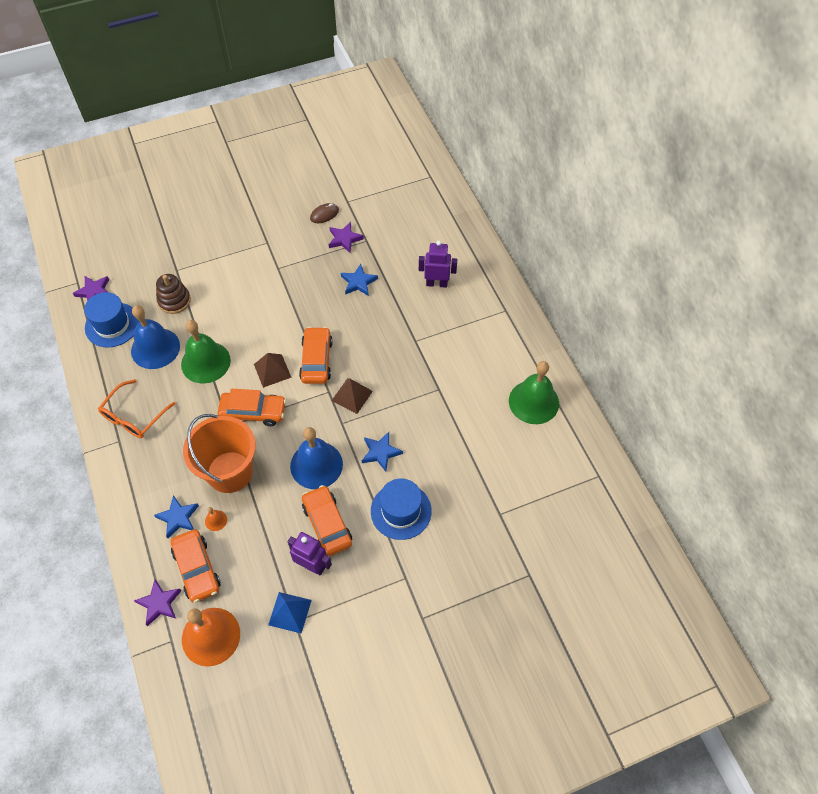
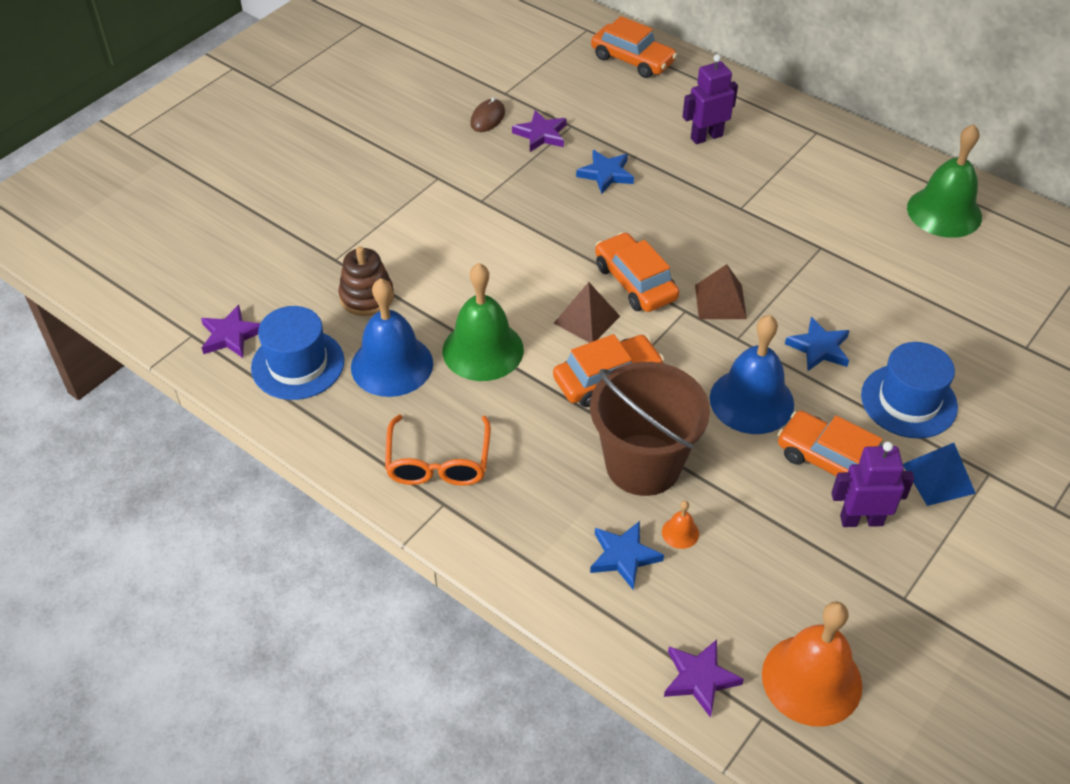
camera: 30 degrees left, 10 degrees down
orange car [171,529,220,603] -> orange car moved to [591,16,677,78]
orange bucket [183,414,256,493] -> brown bucket [590,362,710,496]
blue pyramid [268,592,312,634] -> blue pyramid moved to [903,443,976,506]

